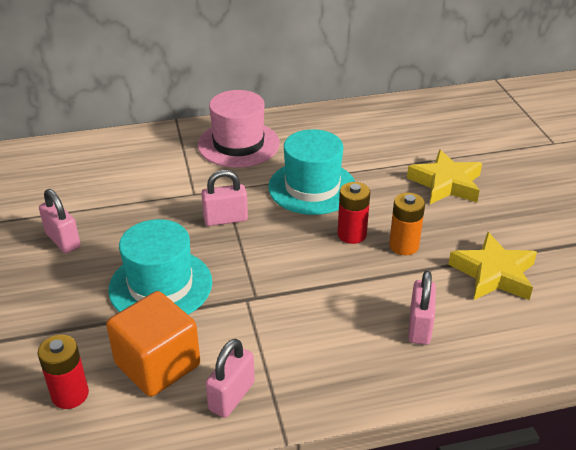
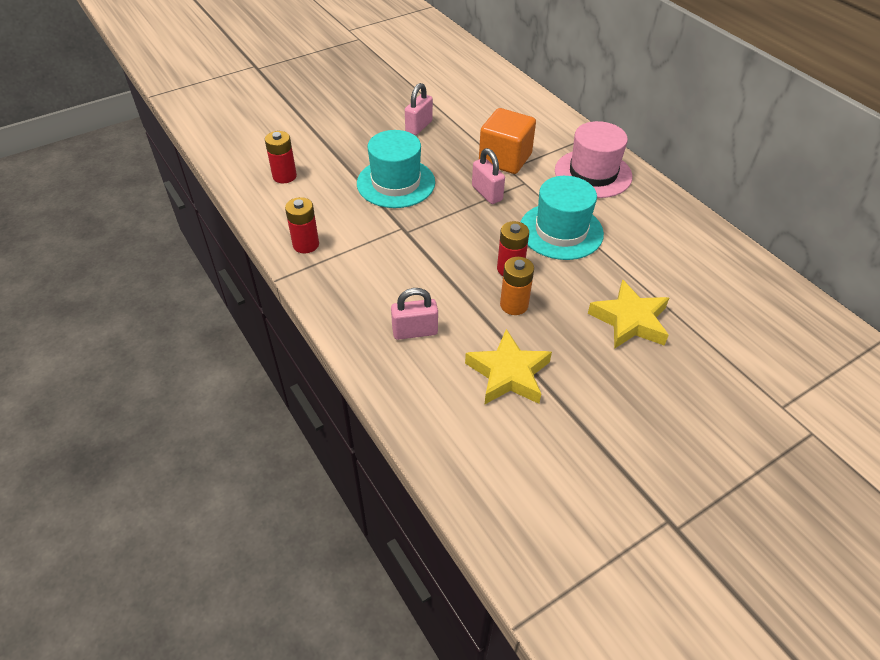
camera: 70 degrees right, 10 degrees up
orange cube [106,291,200,397] -> orange cube moved to [479,108,536,174]
pink padlock [206,339,255,418] -> red battery [285,197,319,253]

